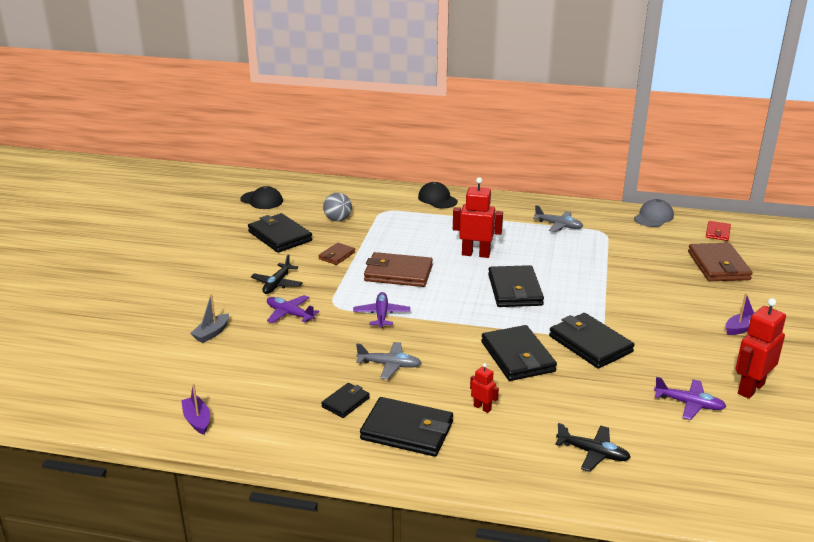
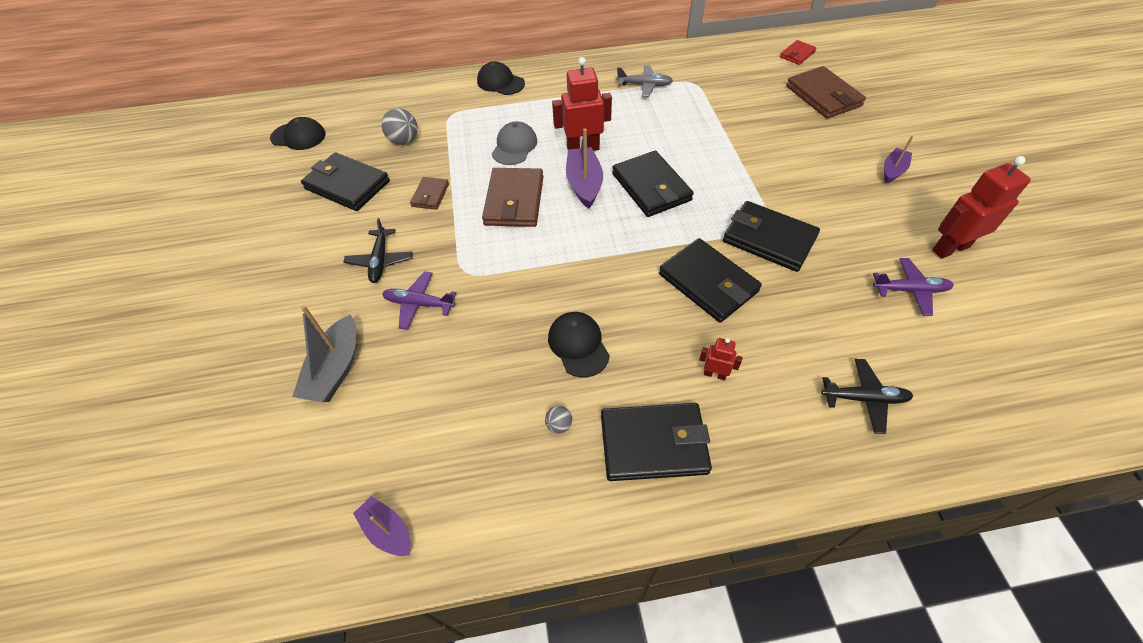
camera: 20 degrees left, 25 degrees up
grey boat [190,294,229,343] -> grey boat [292,306,356,402], size x1.59
black wallet [321,383,370,418] -> grey ball [545,406,572,433]
purple plane [353,292,410,328] -> none
grey plane [356,342,421,379] -> black cap [548,312,610,377]
brown wallet [364,252,433,287] -> brown wallet turned 75 degrees counterclockwise [482,168,543,227]
grey cap [634,199,674,227] -> grey cap moved to [492,121,537,165]
red wallet [706,221,731,241] -> red wallet turned 45 degrees clockwise [780,40,817,65]
red robot [735,298,786,399] -> red robot turned 45 degrees clockwise [932,156,1031,259]
none -> purple boat [566,128,603,209]

